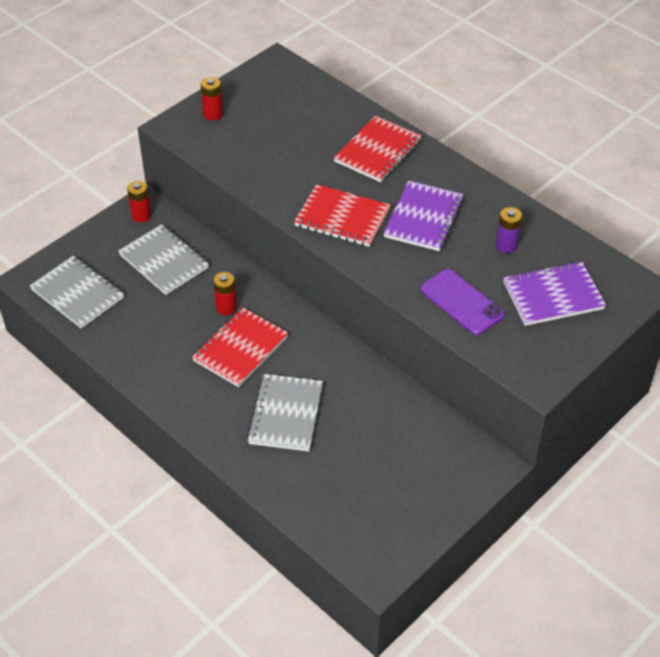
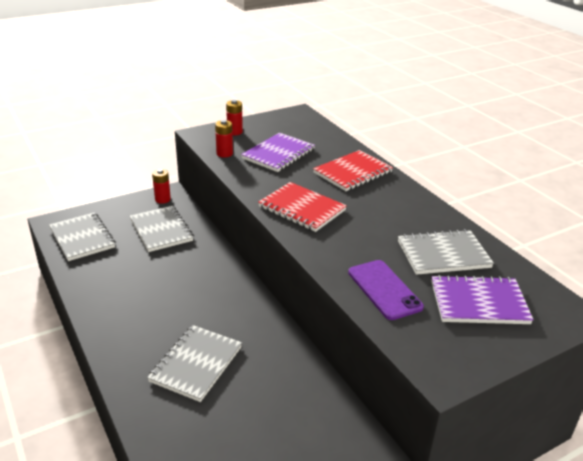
camera: 15 degrees right, 15 degrees down
red notebook [192,307,288,387] -> none
red battery [213,272,237,315] -> red battery moved to [215,120,233,158]
purple notebook [383,181,464,251] -> purple notebook moved to [241,133,315,172]
purple battery [496,207,522,253] -> grey notebook [398,229,494,275]

